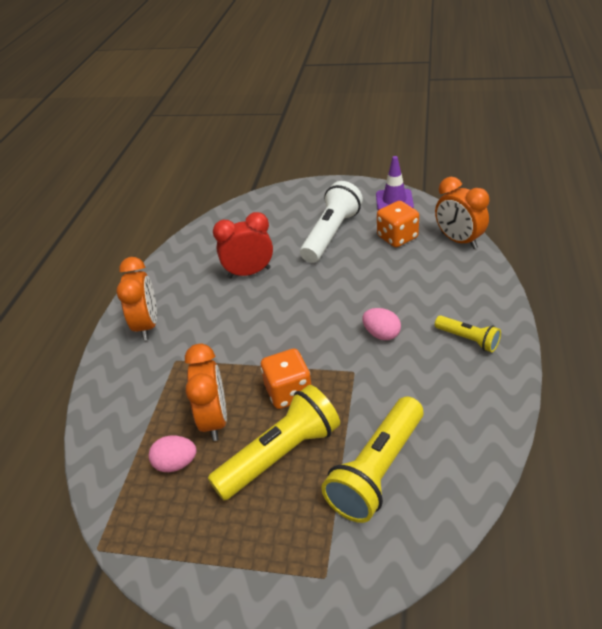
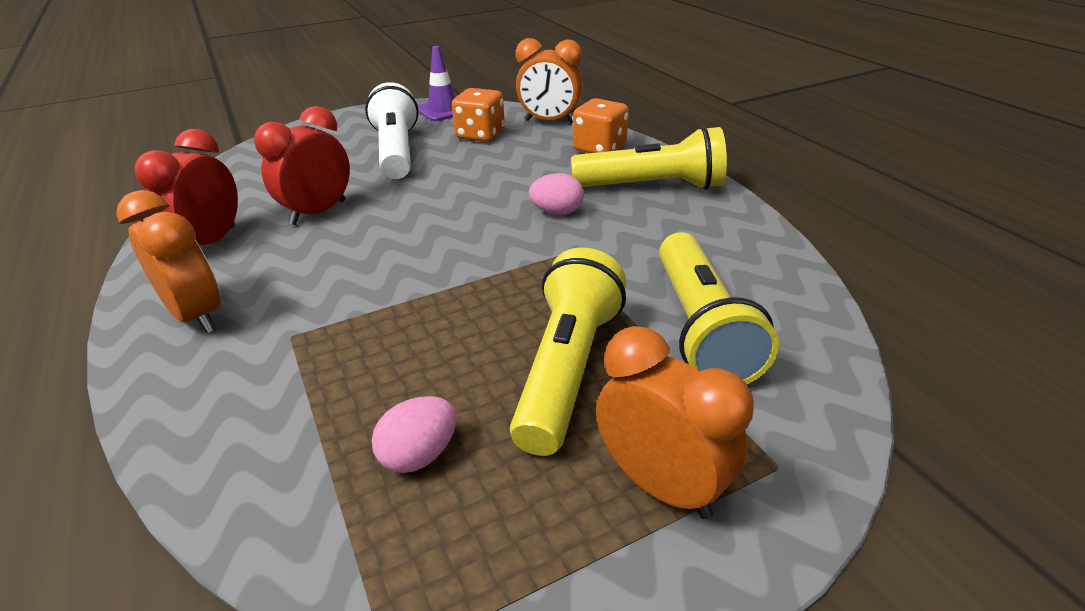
camera: 40 degrees left, 5 degrees down
orange clock [185,344,227,441] -> orange clock moved to [596,326,754,519]
orange dice [261,349,311,409] -> orange dice moved to [573,98,629,153]
yellow flashlight [435,316,501,352] -> yellow flashlight [571,126,727,190], size x1.85
none -> red clock [134,129,238,245]

